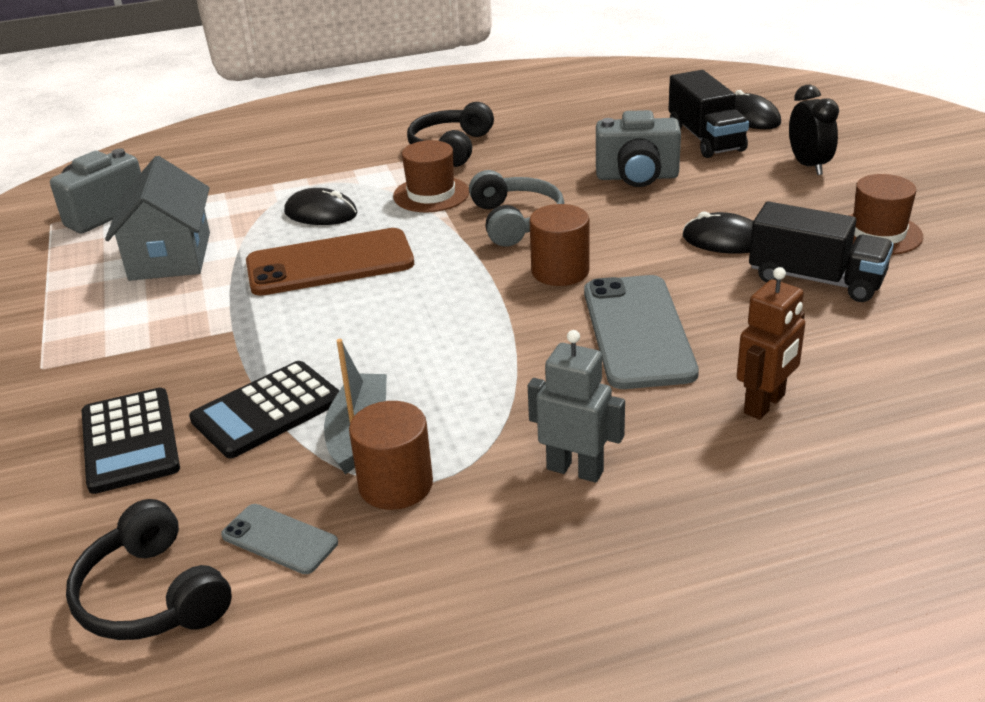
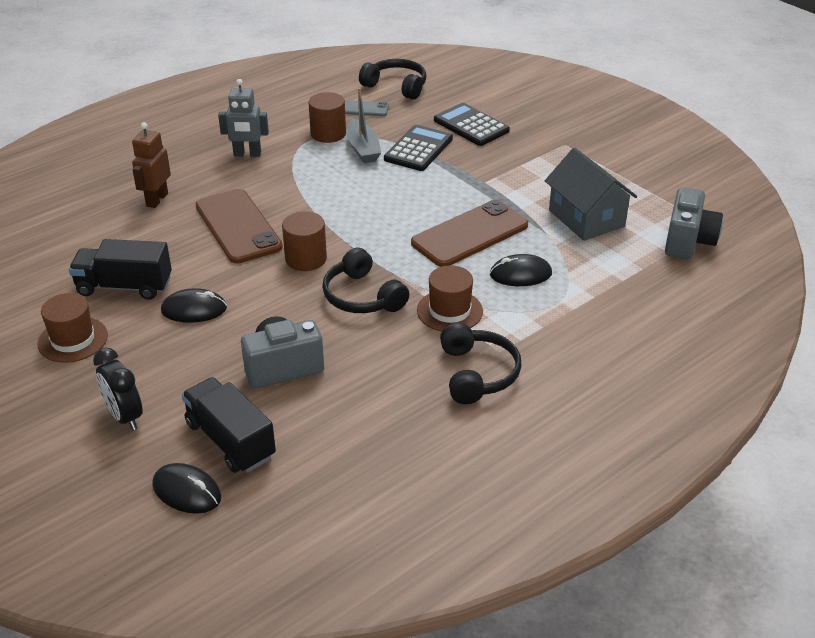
camera: 155 degrees right, 5 degrees up
grey headphones [469,170,564,247] -> black headphones [322,248,409,313]
grey phone [584,275,699,389] -> brown phone [195,189,283,264]

